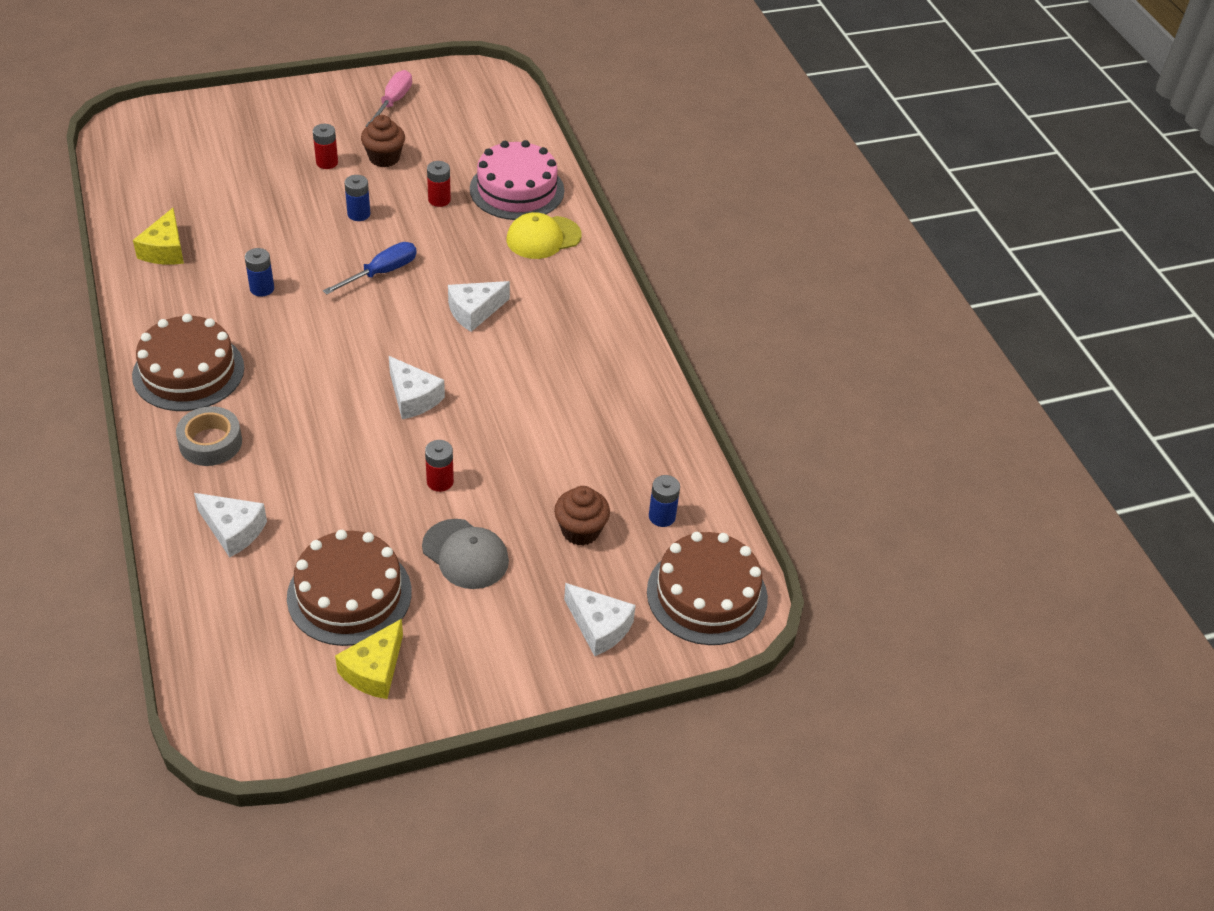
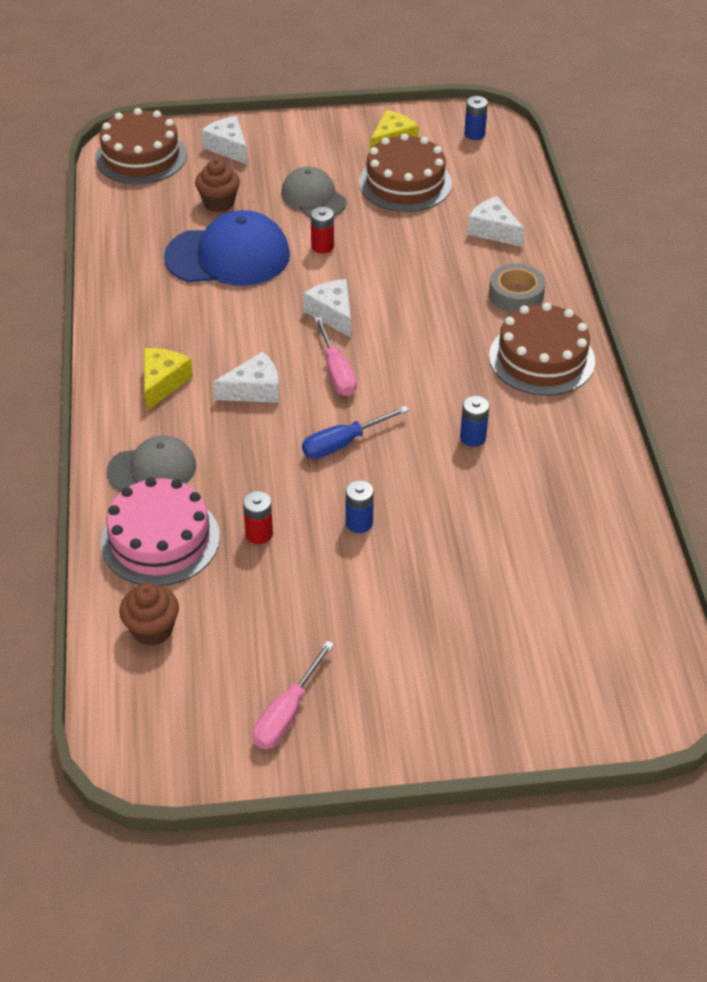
camera: 165 degrees left, 0 degrees up
yellow cheese [133,208,184,265] -> yellow cheese moved to [144,348,193,411]
red battery [313,124,338,169] -> none
brown cupcake [361,115,405,167] -> brown cupcake moved to [119,583,179,646]
yellow cap [507,212,581,259] -> grey cap [107,435,196,492]
blue battery [649,475,680,527] -> blue battery moved to [464,96,488,140]
none -> blue cap [164,210,290,286]
none -> pink screwdriver [314,317,357,396]

